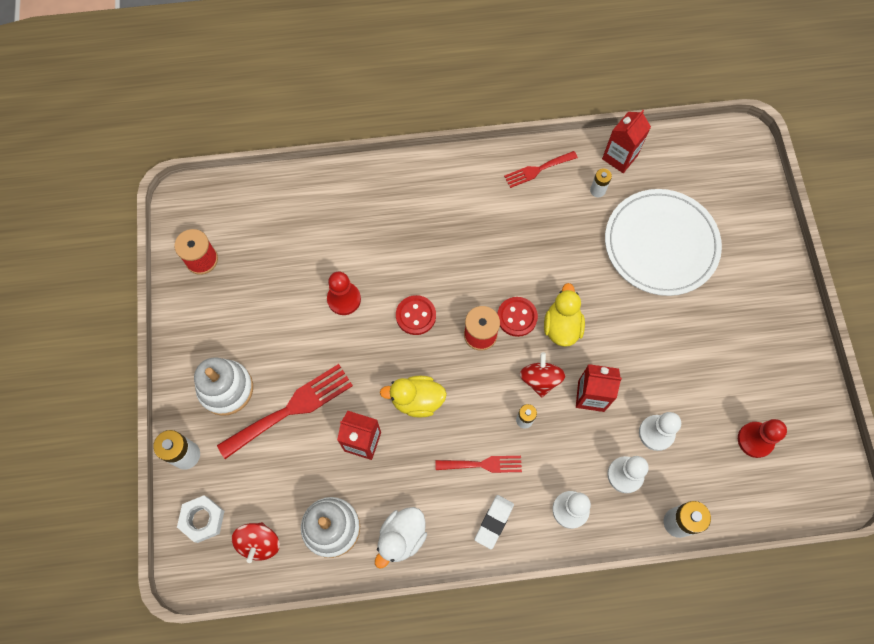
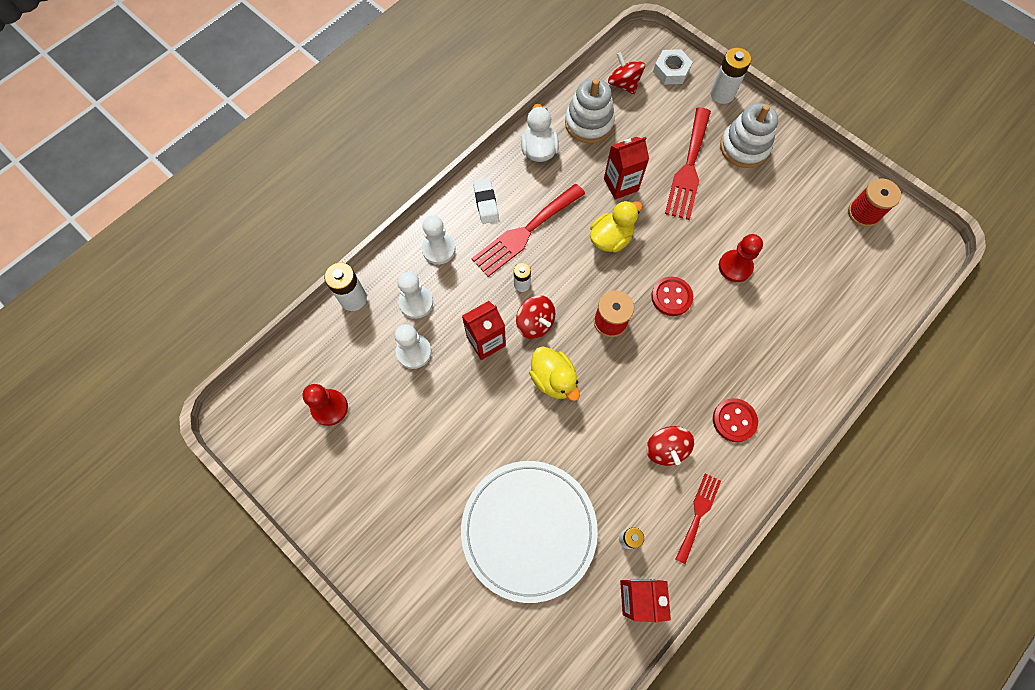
camera: 140 degrees right, 0 degrees up
red fork [435,456,522,473] -> red fork [471,184,585,277], size x1.71
red button [497,297,538,337] -> red button moved to [713,398,758,442]
none -> red spinning top [646,426,694,466]

